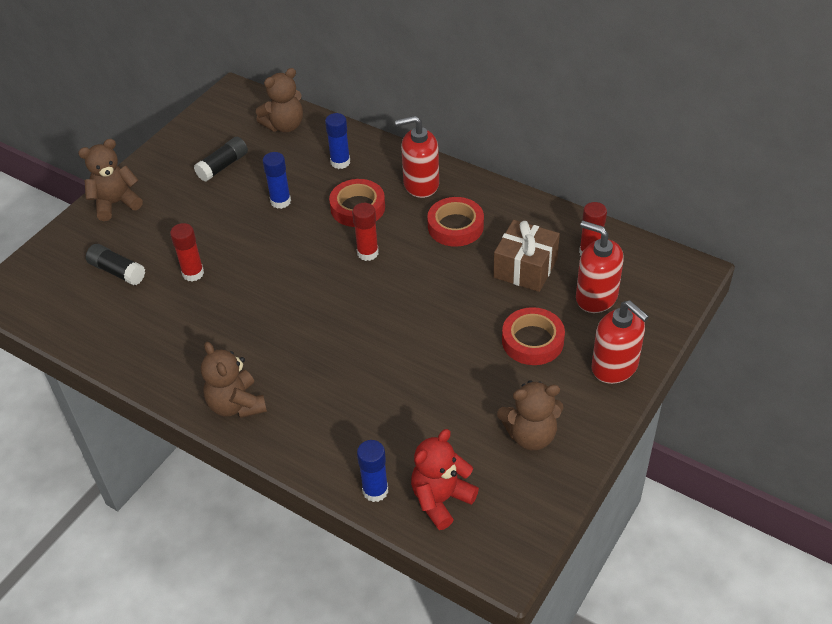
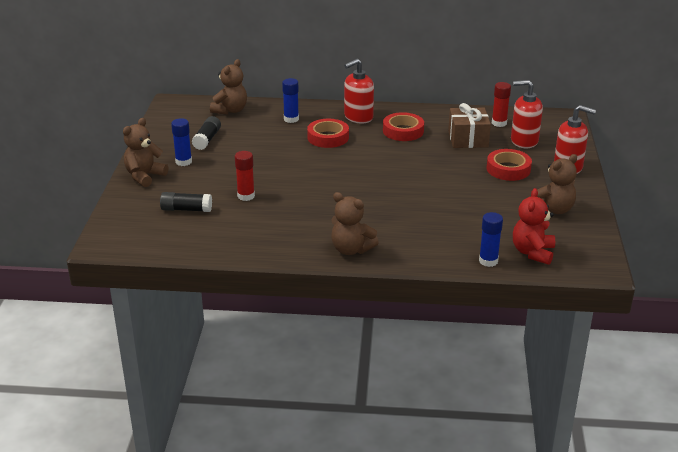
camera: 30 degrees left, 15 degrees down
blue glue stick [263,152,291,209] -> blue glue stick moved to [171,118,192,166]
red glue stick [352,203,379,261] -> none

